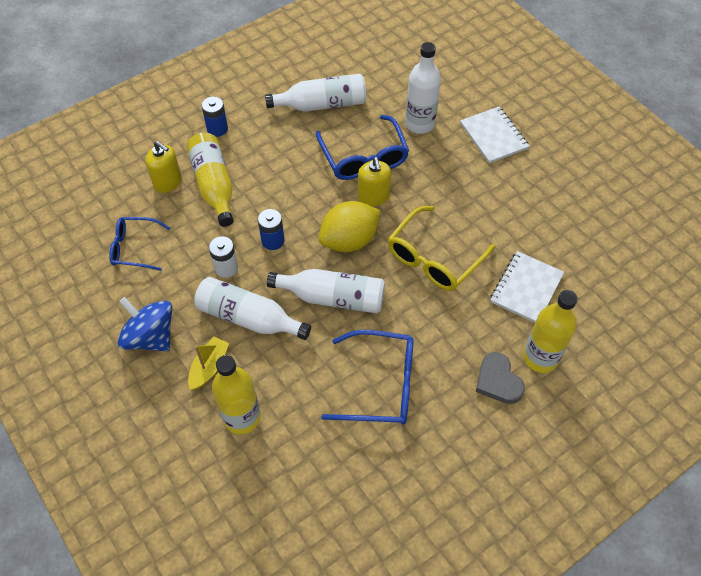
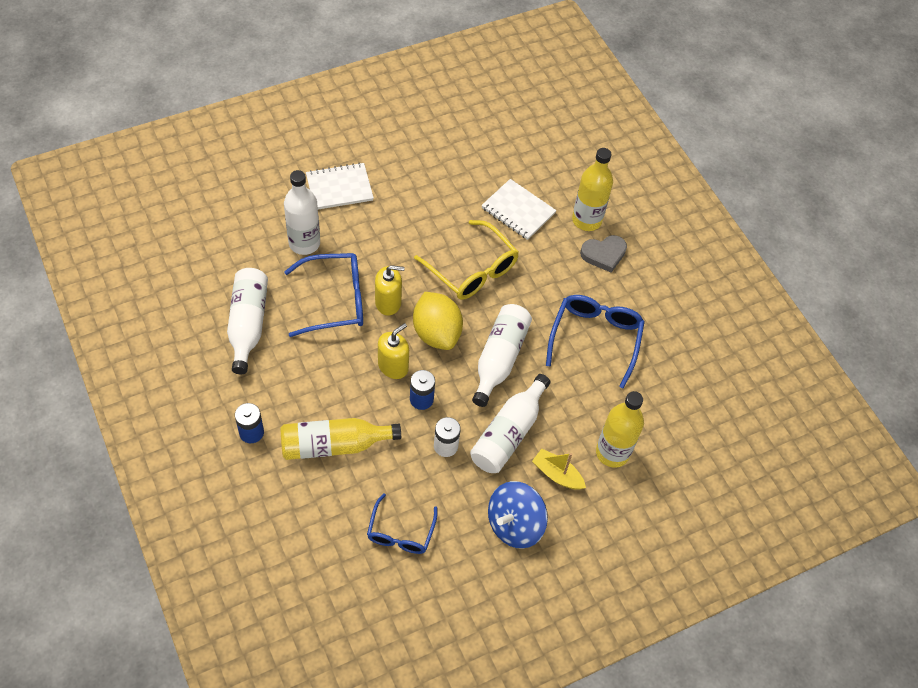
camera: 85 degrees left, 0 degrees up
yellow soap dispenser [145,141,181,193] -> yellow soap dispenser moved to [378,323,409,379]

